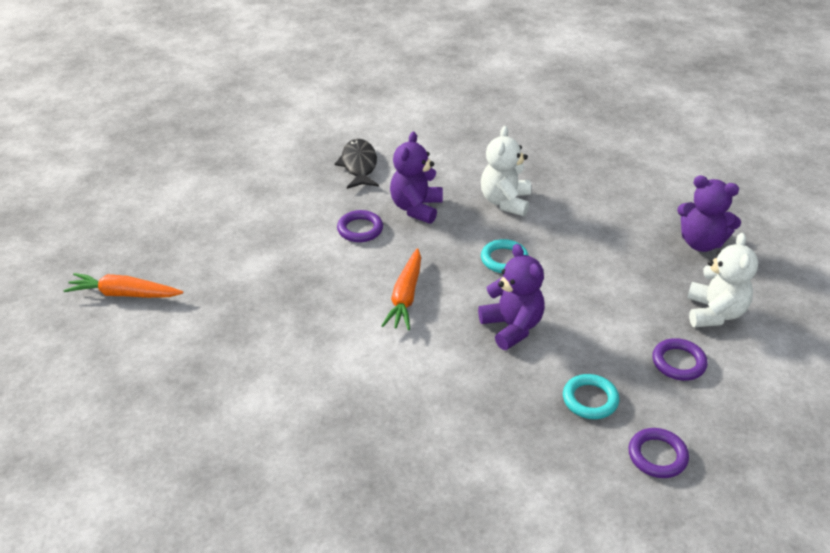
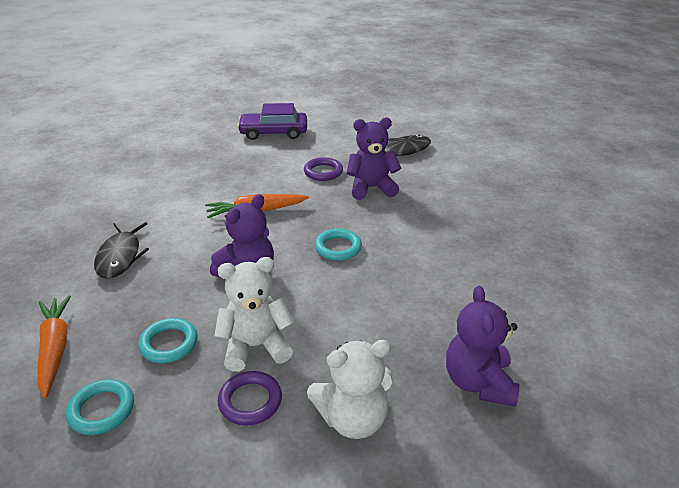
camera: 65 degrees right, 5 degrees down
orange carrot [64,273,183,298] -> orange carrot moved to [38,295,71,398]
white teddy bear [481,126,531,216] -> white teddy bear moved to [214,257,294,372]
purple ring [628,428,689,478] -> turquoise ring [66,379,134,435]
none -> black fish [94,222,149,279]
none -> purple car [237,103,307,140]

